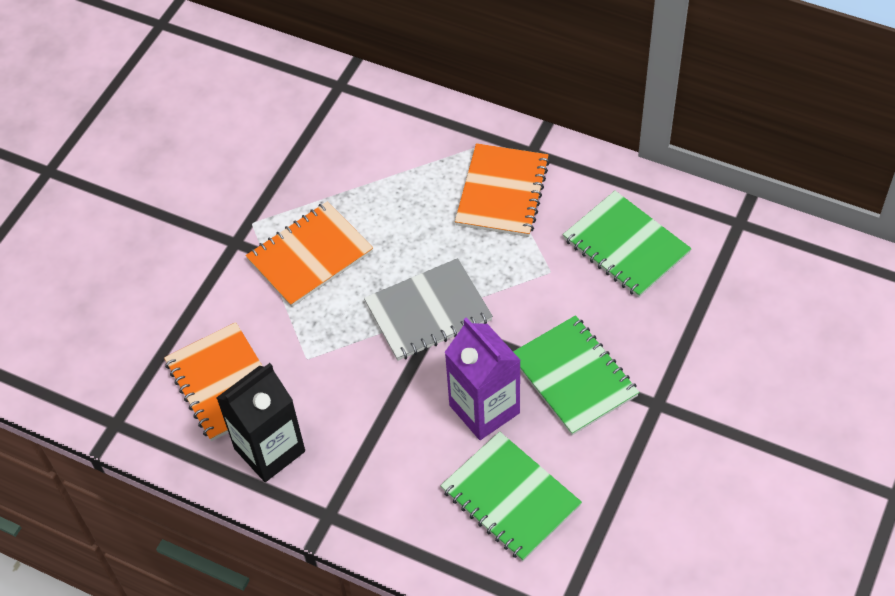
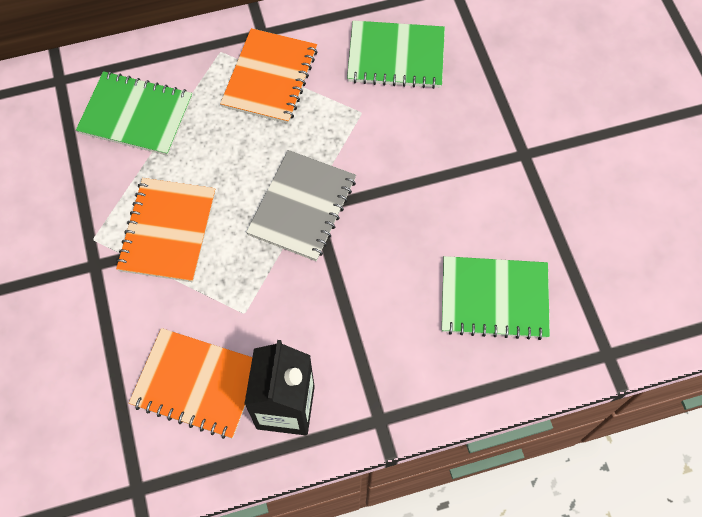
camera: 45 degrees left, 10 degrees up
purple carton [445,317,521,440] -> none
orange notebook [455,143,550,237] -> orange notebook turned 45 degrees clockwise [220,28,318,124]
green notebook [513,315,639,436] -> green notebook moved to [76,71,192,156]

